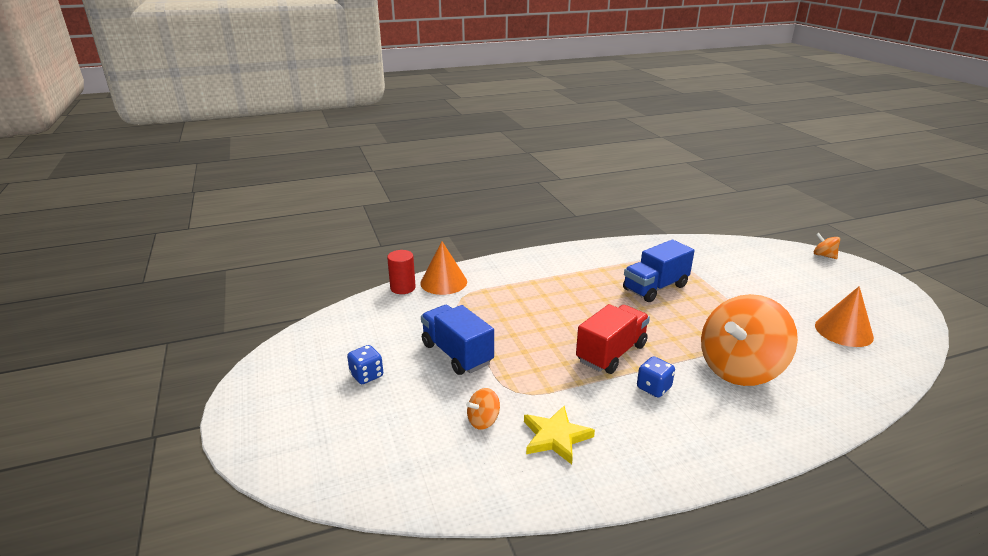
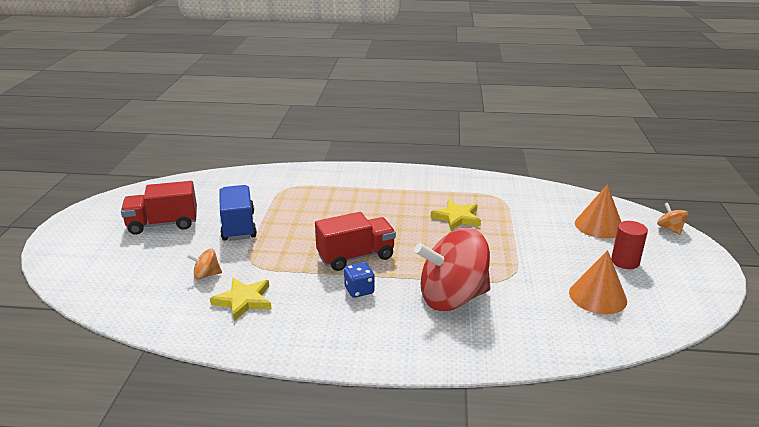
camera: 25 degrees right, 0 degrees up
blue dice [347,345,383,384] -> red truck [121,181,197,235]
red cylinder [387,250,416,294] -> red cylinder moved to [611,221,648,269]
orange cone [420,241,467,295] -> orange cone moved to [575,184,621,239]
blue truck [623,240,694,302] -> yellow star [431,200,481,231]
orange spinning top [701,294,798,386] -> red spinning top [414,228,490,311]

